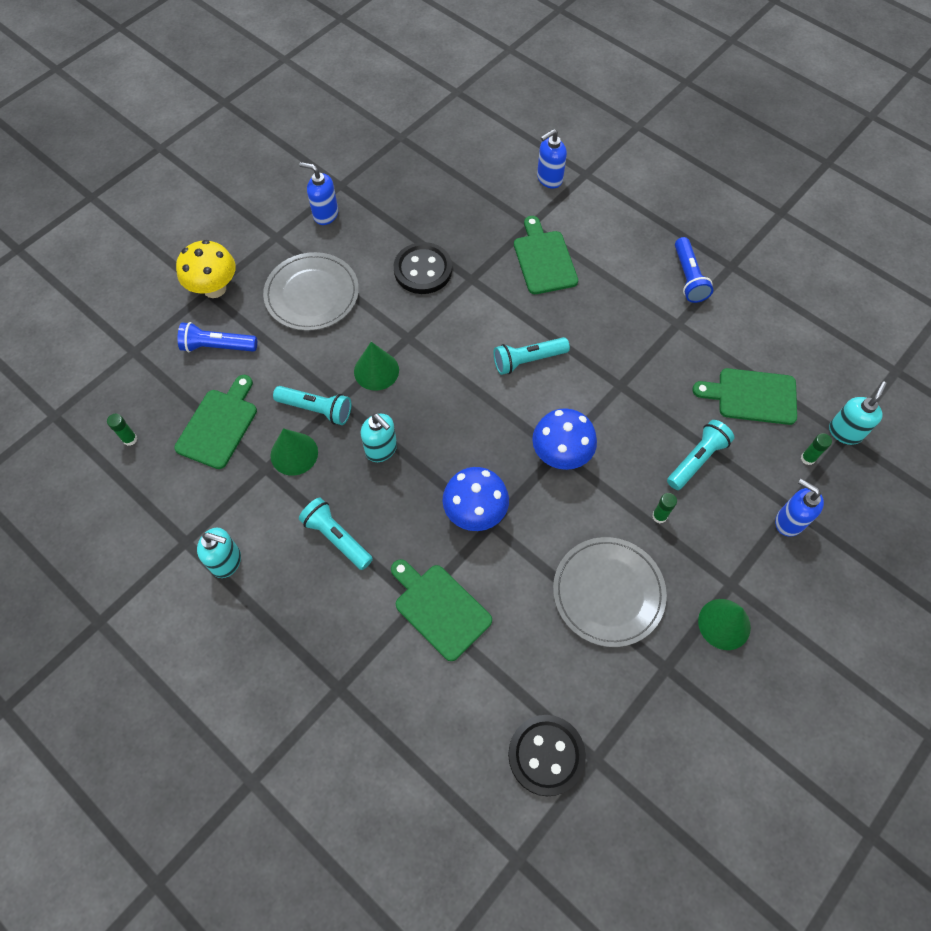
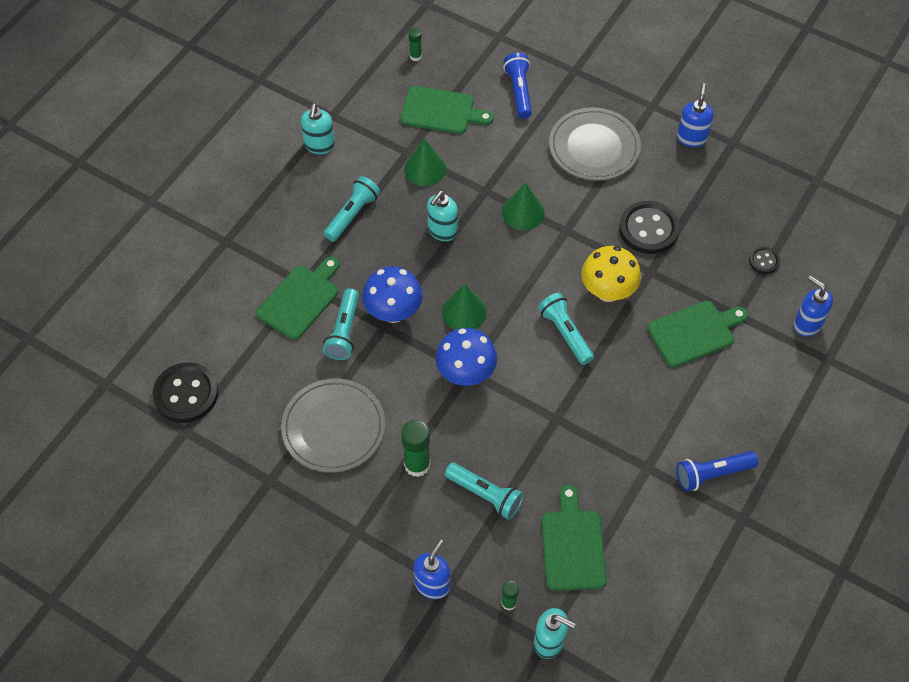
camera: 80 degrees right, 5 degrees down
yellow mushroom [176,240,236,298] -> yellow mushroom moved to [581,246,641,302]
turquoise flashlight [273,386,351,425] -> turquoise flashlight moved to [323,288,359,360]
green glue stick [652,493,677,523] -> green glue stick [401,420,430,477], size x1.79
green cone [698,599,751,650] -> green cone moved to [442,284,487,330]
none -> black button [749,247,780,274]

